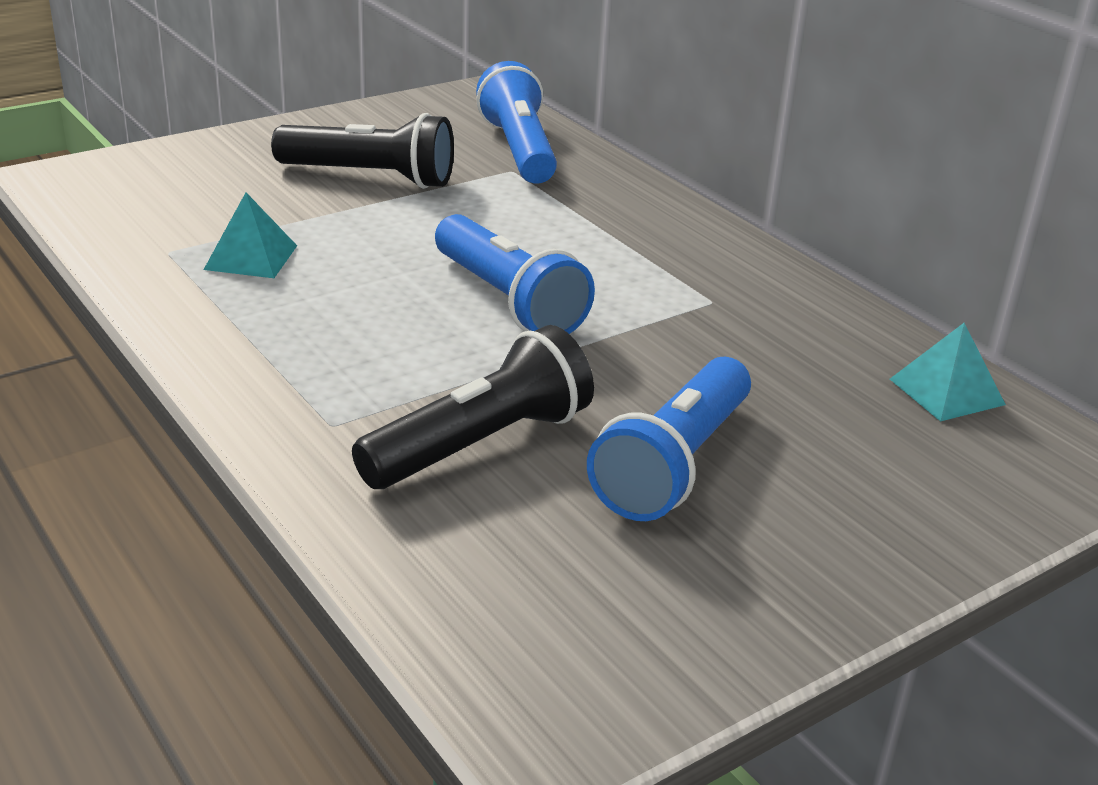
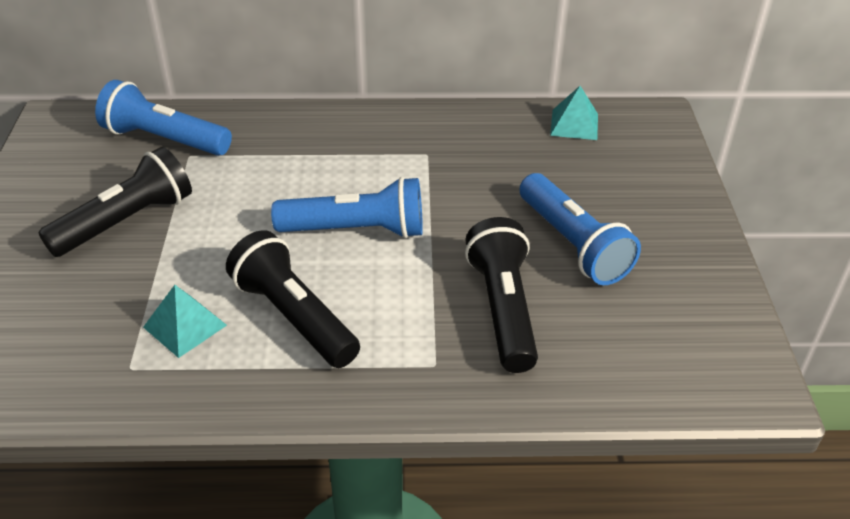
camera: 55 degrees left, 10 degrees up
none -> black flashlight [226,230,360,368]

